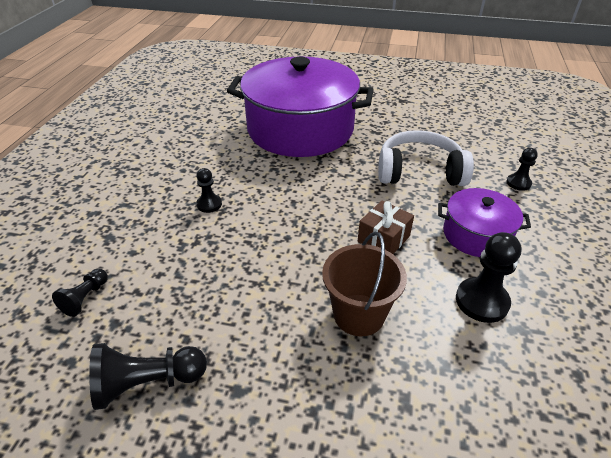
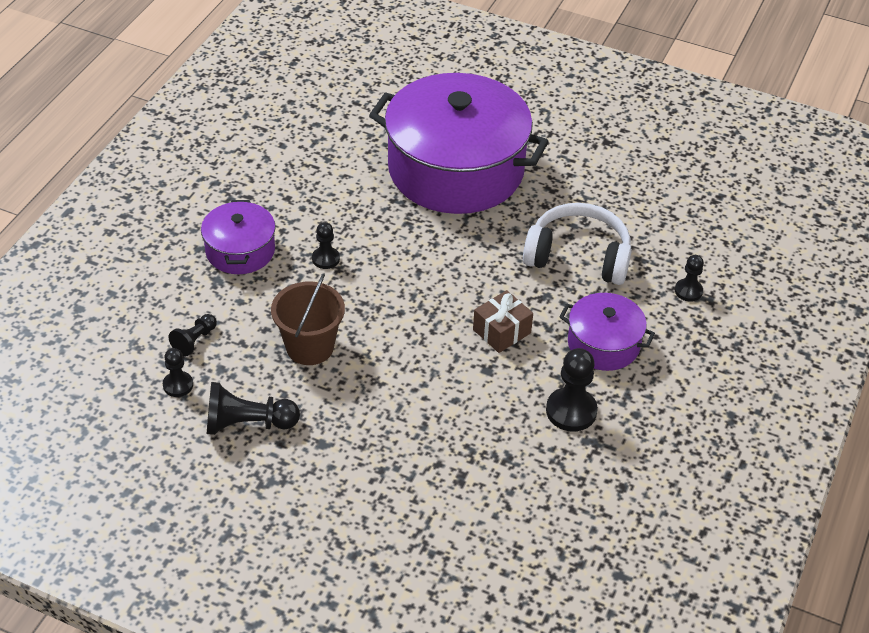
camera: 10 degrees right, 5 degrees up
brown bucket [322,232,407,336] -> brown bucket moved to [271,273,345,365]
none -> black pawn [163,348,193,397]
none -> purple pot [201,200,276,274]

